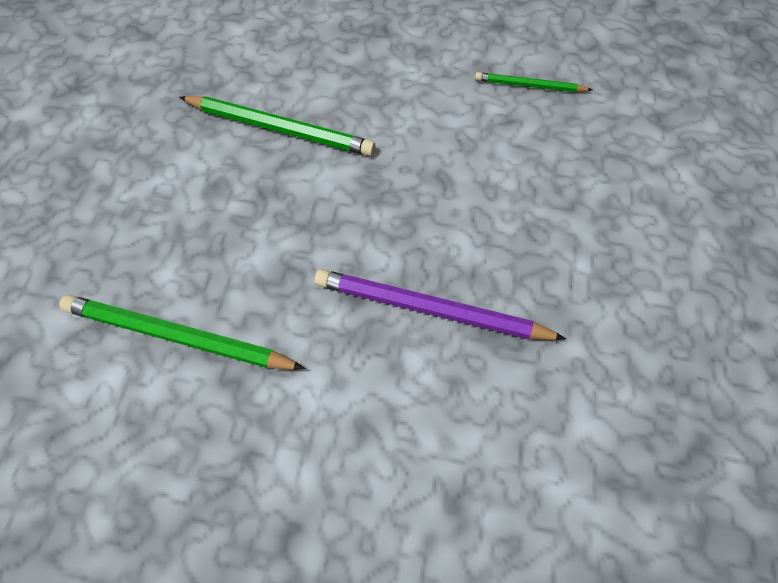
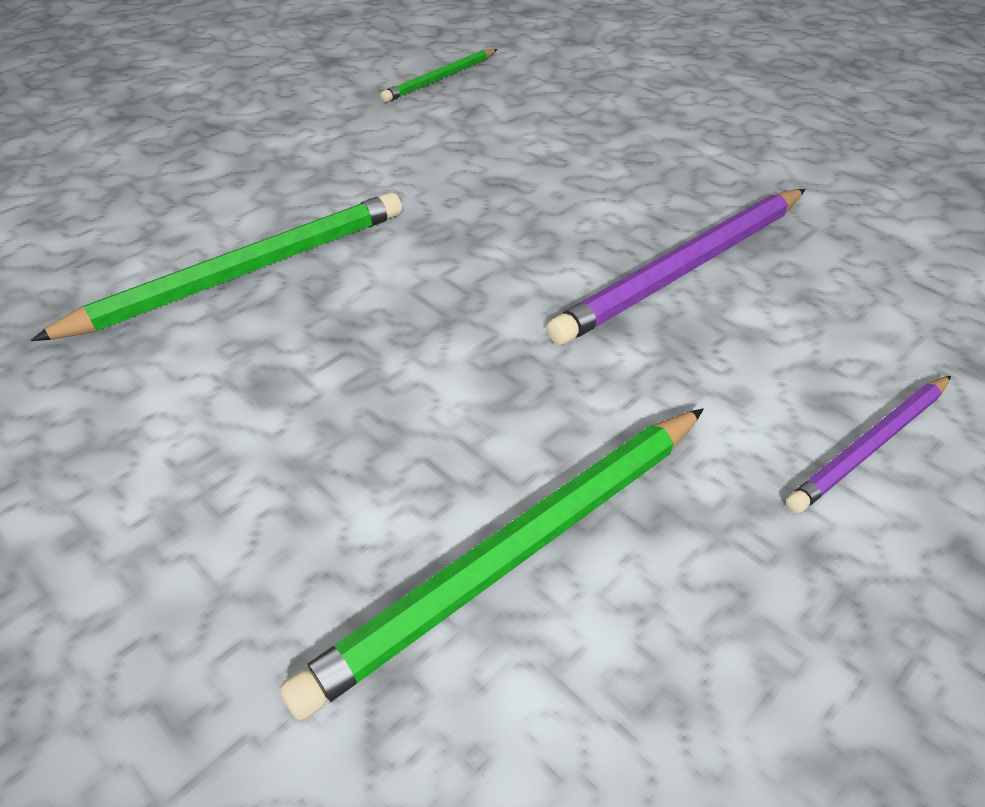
camera: 55 degrees left, 15 degrees down
none -> purple pencil [786,376,951,513]

